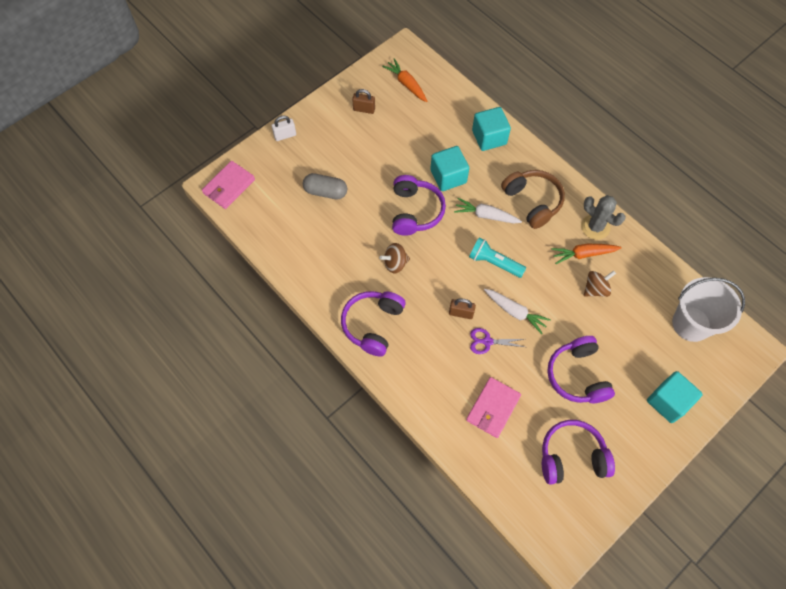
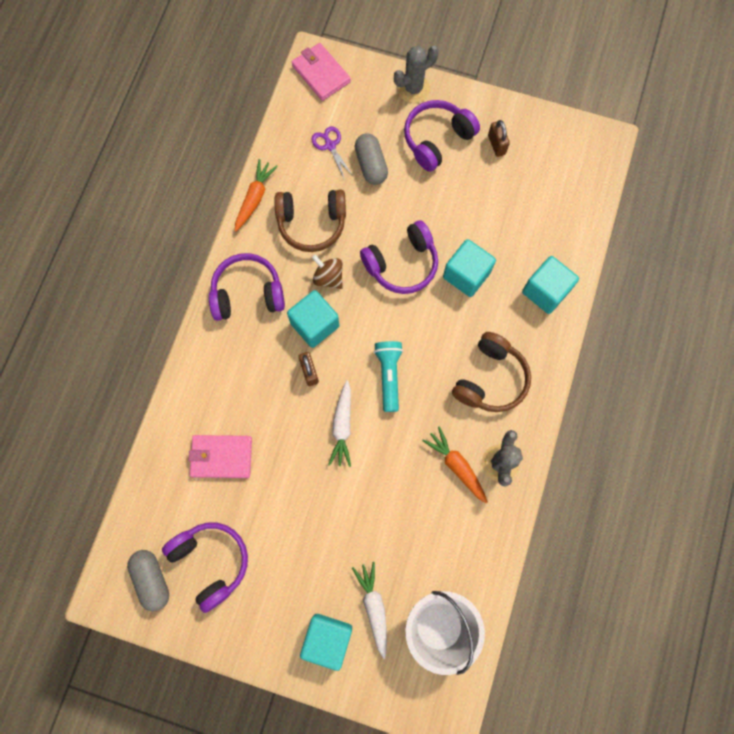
camera: 60 degrees right, 10 degrees up
pink wallet [202,161,255,209] -> pink wallet turned 45 degrees clockwise [292,43,351,101]
white padlock [272,115,296,141] -> grey cactus [394,46,439,103]
orange carrot [382,58,427,102] -> orange carrot moved to [235,159,278,232]
white carrot [454,198,522,224] -> white carrot moved to [352,562,387,659]
purple scissors [470,328,524,354] -> purple scissors moved to [311,126,353,180]
purple headphones [547,336,615,403] -> purple headphones moved to [404,100,480,172]
brown spinning top [584,270,616,297] -> none
none -> grey capsule [127,550,169,612]
none -> brown headphones [274,190,346,252]
none -> turquoise cube [287,290,339,348]

